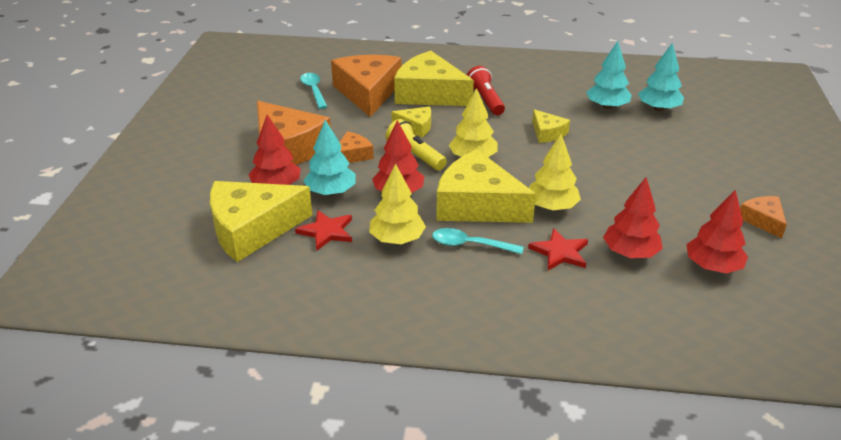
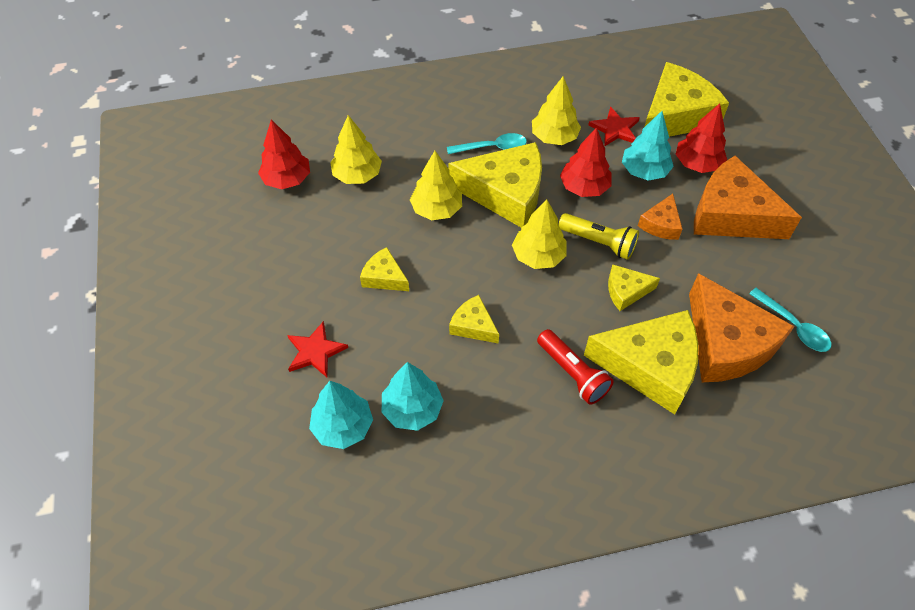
camera: 160 degrees right, 20 degrees up
red star [528,228,588,270] -> red star moved to [287,321,348,377]
red tree [603,177,663,258] -> yellow tree [330,115,382,184]
orange cheese [740,196,787,239] -> none
none -> yellow cheese [360,247,409,291]

